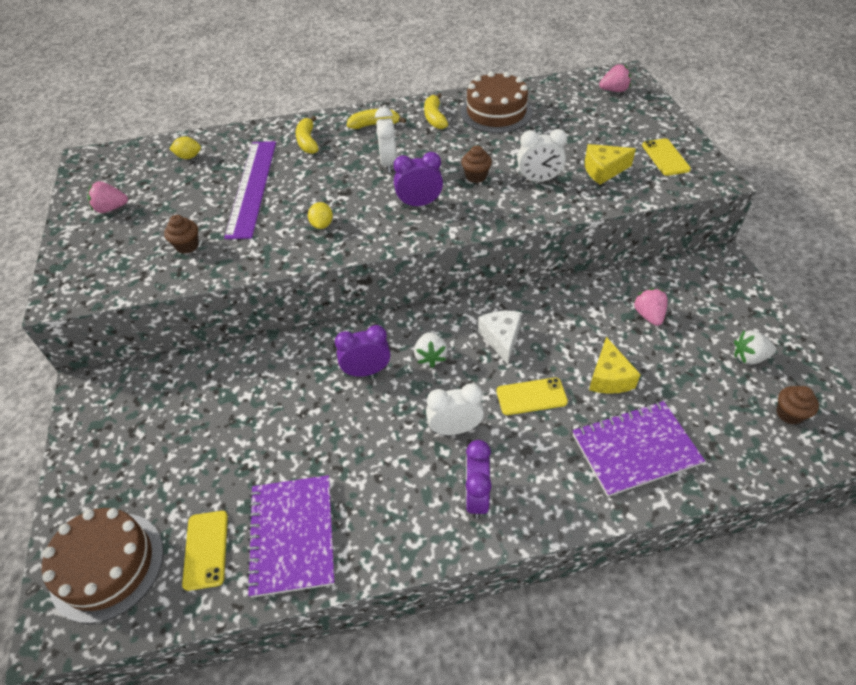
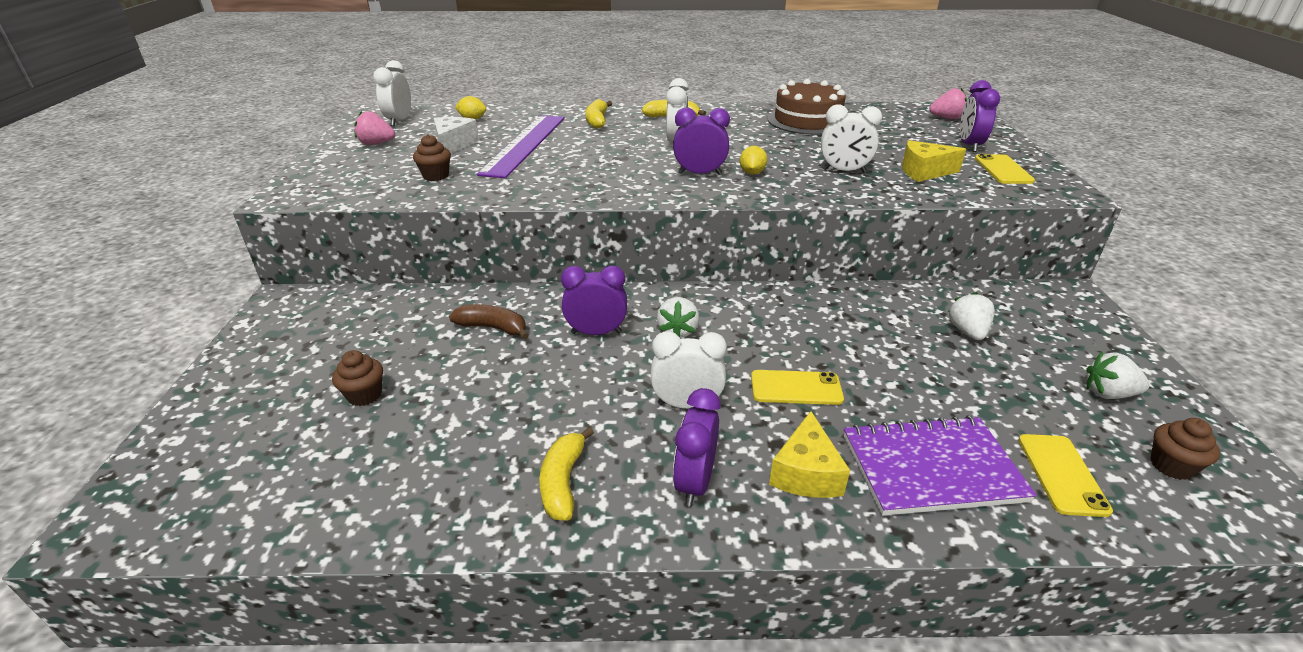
camera: 10 degrees right, 15 degrees down
brown cake [42,508,164,624] -> none
yellow phone [182,511,228,591] -> yellow phone moved to [1019,434,1113,517]
purple notebook [246,475,335,598] -> none
yellow lemon [308,202,333,229] -> yellow lemon moved to [740,146,767,174]
yellow banana [424,93,448,129] -> yellow banana moved to [539,427,594,521]
brown cupcake [461,145,492,183] -> brown cupcake moved to [332,350,383,406]
white cheese [478,311,522,364] -> white cheese moved to [434,117,479,153]
yellow cheese [589,337,641,394] -> yellow cheese moved to [769,411,850,498]
pink strawberry [633,288,668,326] -> white strawberry [948,292,995,340]
none -> white clock [373,60,411,126]
none -> brown banana [449,304,529,339]
none -> purple clock [960,80,1000,152]

